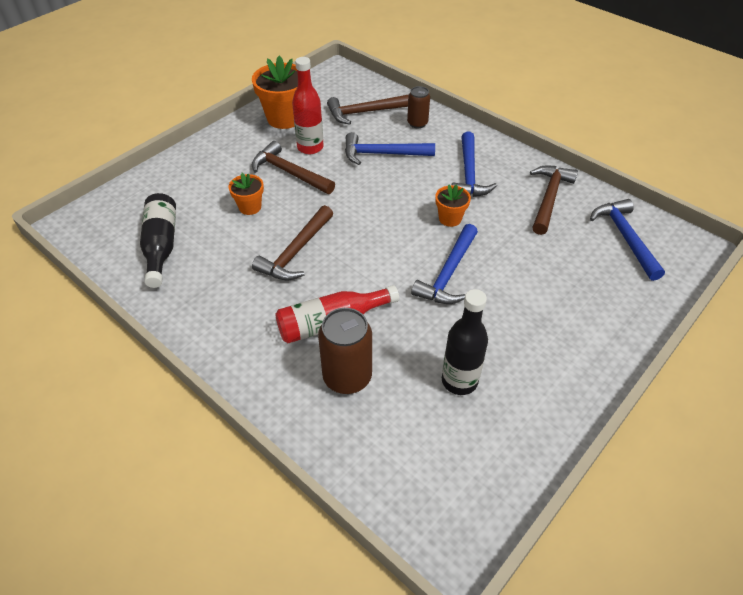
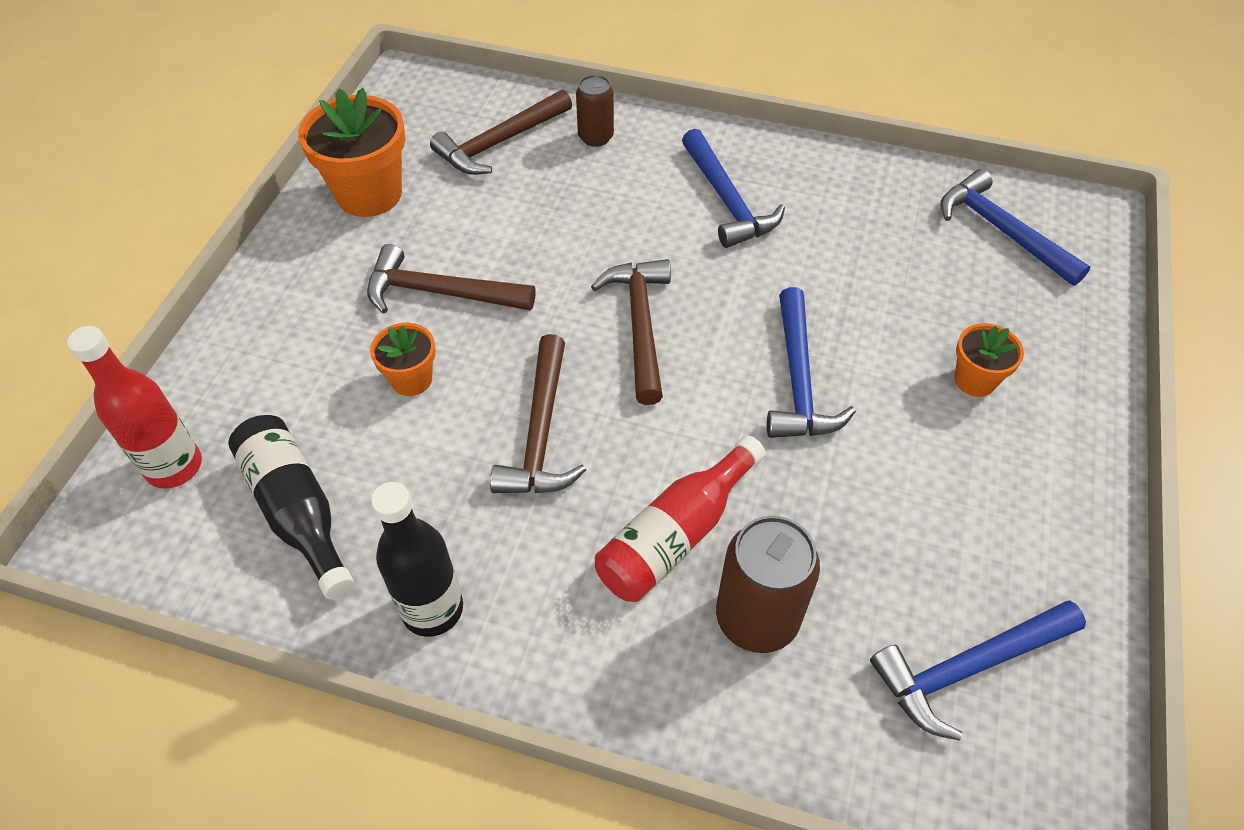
camera: 25 degrees left, 5 degrees up
red bottle [292,57,324,154] -> red bottle moved to [67,326,202,489]
blue hammer [345,132,435,165] -> blue hammer moved to [870,600,1086,741]
orange flower pot [435,184,471,227] -> orange flower pot moved to [954,323,1024,397]
black bottle [442,289,488,395] -> black bottle moved to [371,482,463,637]
brown hammer [530,165,578,235] -> brown hammer moved to [591,259,671,405]

